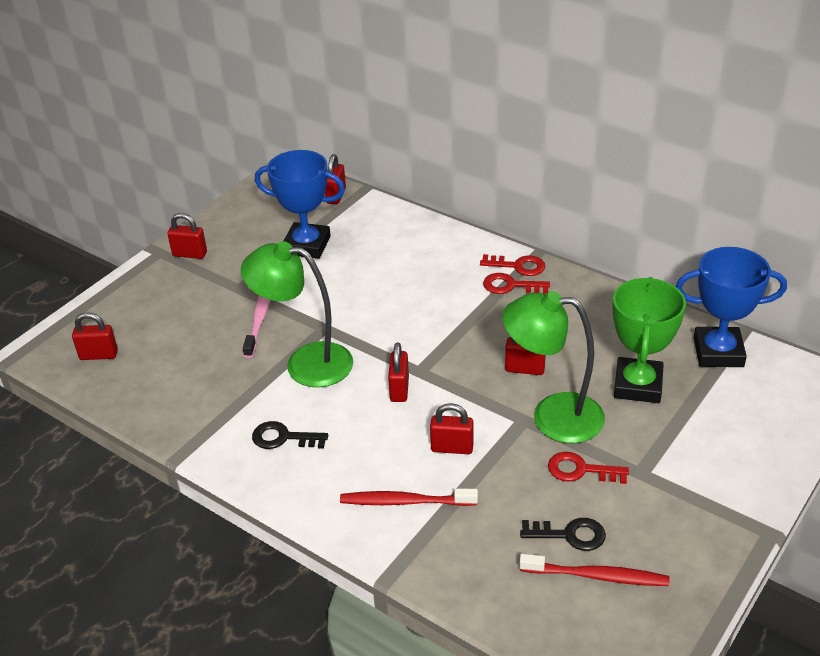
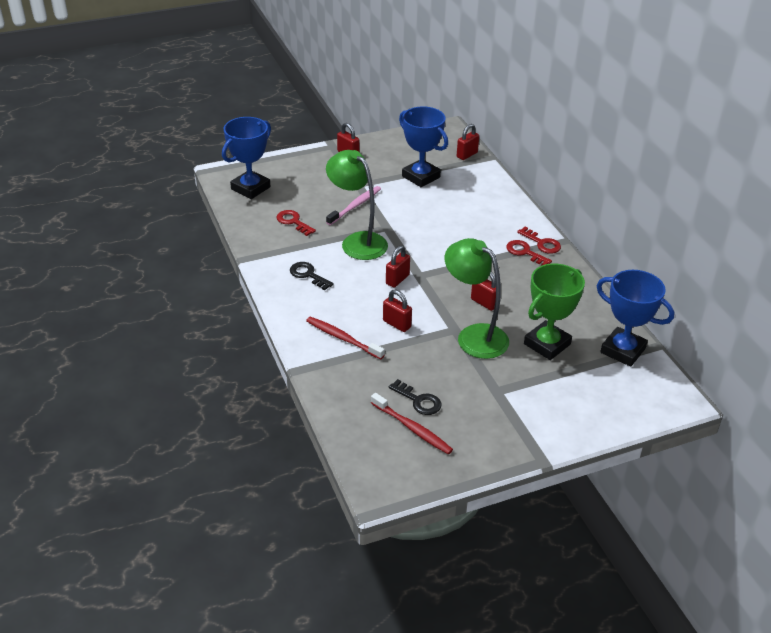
camera: 30 degrees right, 0 degrees up
red padlock [72,312,118,360] -> blue trophy [222,117,271,199]
red key [548,452,629,484] -> red key moved to [277,210,316,236]

